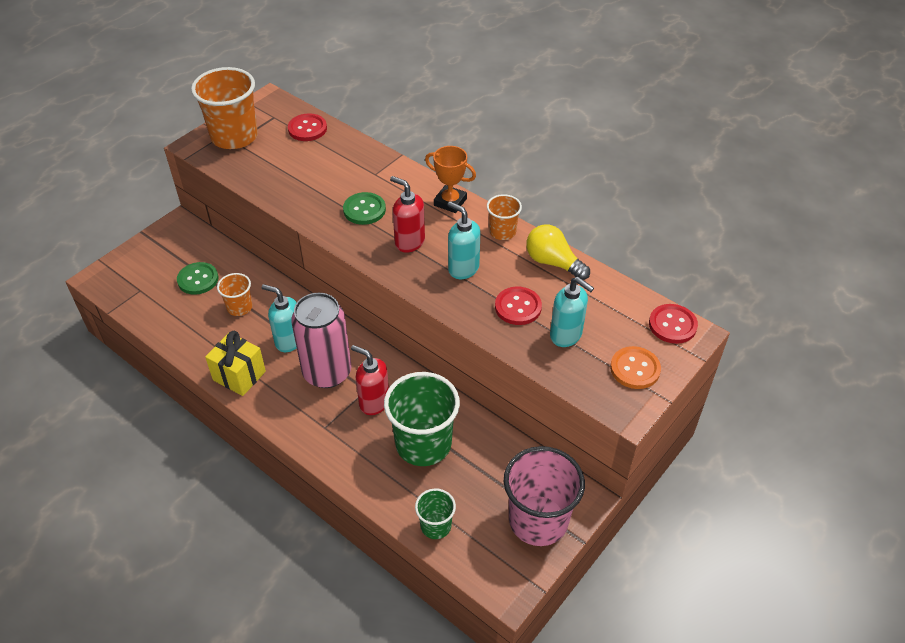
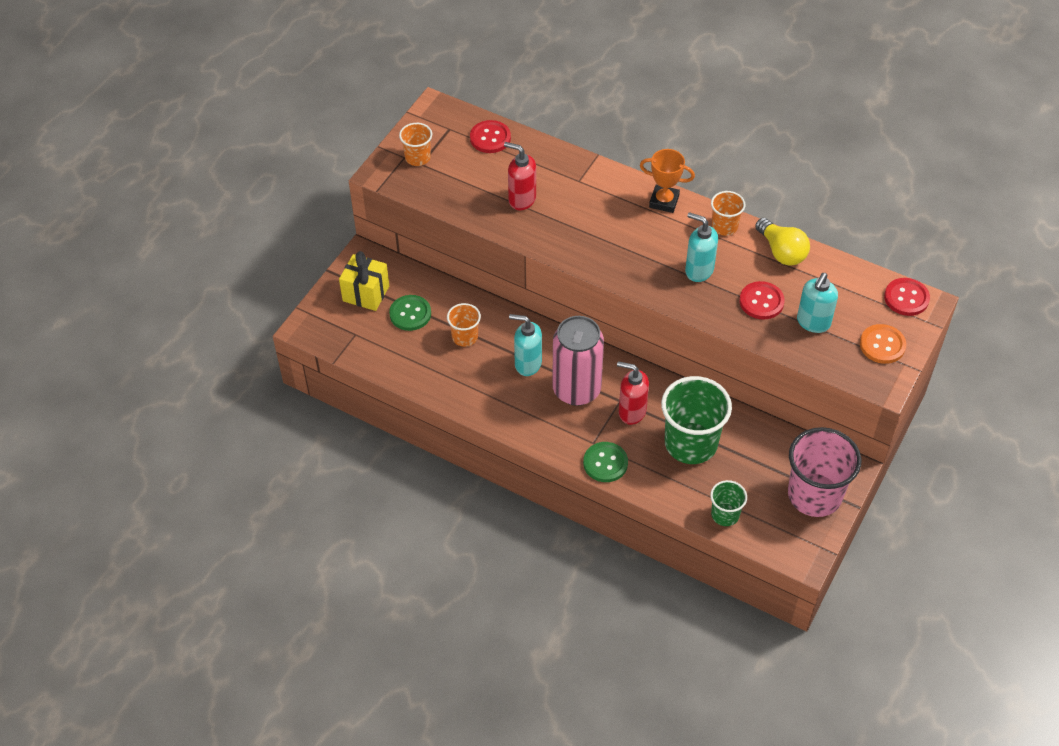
camera: 10 degrees left, 5 degrees up
orange cup [191,67,258,149] -> orange cup [399,123,432,166], size x0.52
yellow gift [205,331,266,396] -> yellow gift moved to [339,251,389,311]
green button [343,192,386,225] -> green button moved to [583,442,628,482]
red soap dispenser [390,176,425,253] -> red soap dispenser moved to [504,142,536,210]
yellow light bulb [526,224,590,280] -> yellow light bulb turned 150 degrees counterclockwise [755,218,810,266]
turquoise soap dispenser [550,277,594,347] -> turquoise soap dispenser turned 90 degrees clockwise [797,273,838,333]

